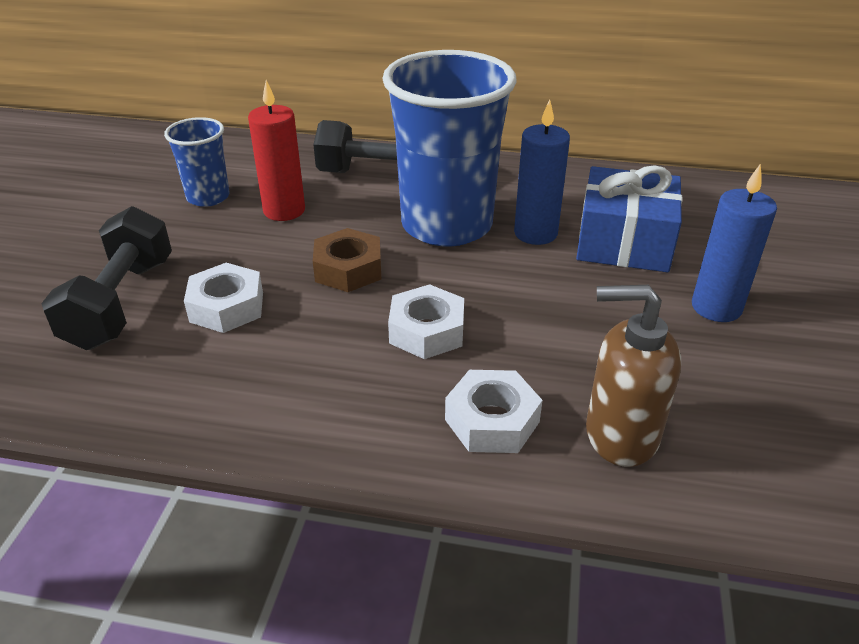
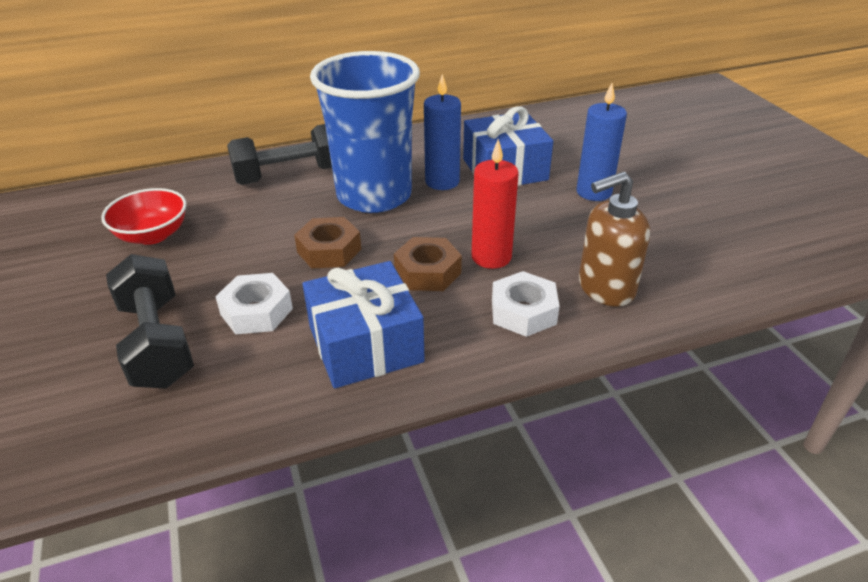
camera: 30 degrees left, 0 degrees up
blue cup [164,117,230,207] -> red bowl [101,188,187,245]
red candle [248,80,305,221] -> red candle moved to [472,139,519,269]
white nut [388,284,464,359] -> brown nut [394,237,462,291]
none -> blue gift [302,261,425,388]

